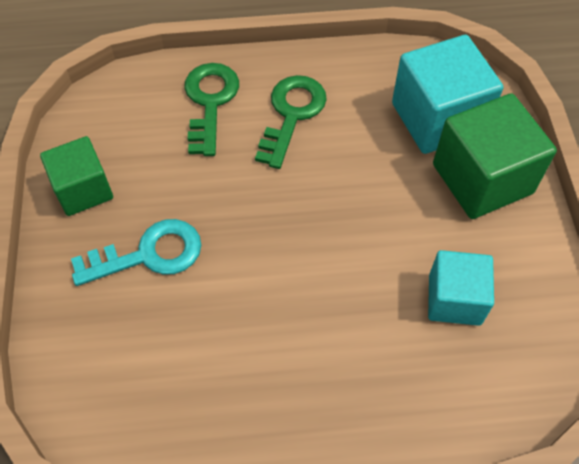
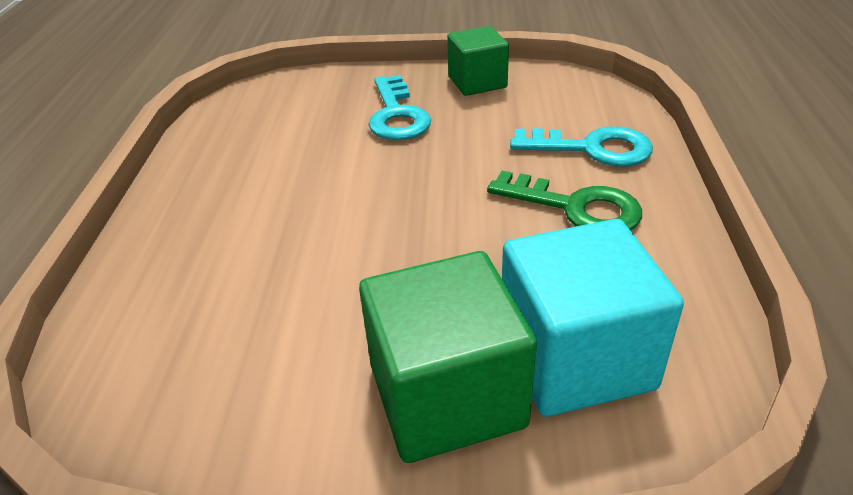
camera: 100 degrees right, 20 degrees down
green key [184,63,239,156] -> turquoise key [510,127,653,166]
turquoise cube [428,250,494,326] -> none

